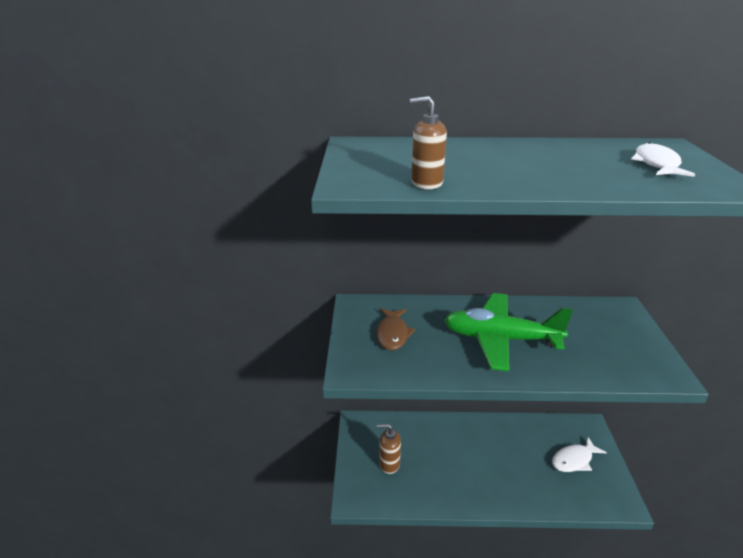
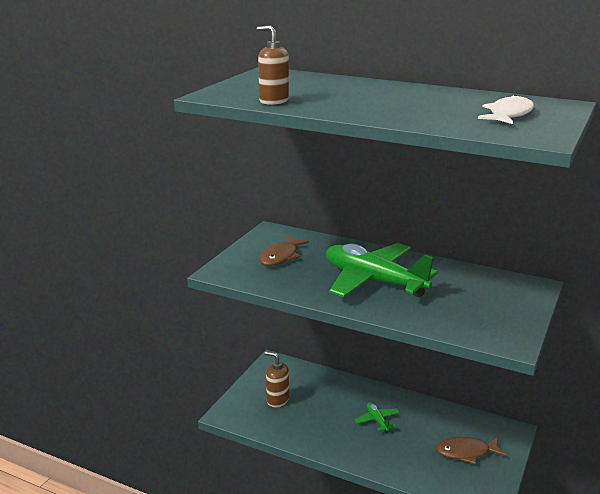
camera: 25 degrees right, 5 degrees down
white fish [552,437,607,472] -> brown fish [436,437,507,465]
none -> green plane [355,402,400,433]

